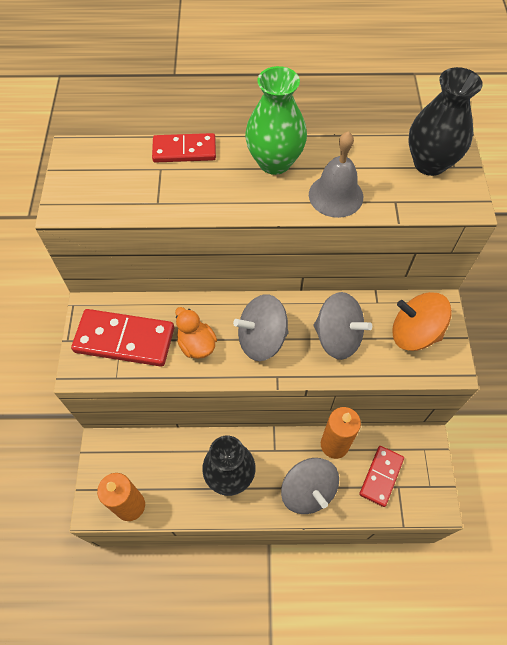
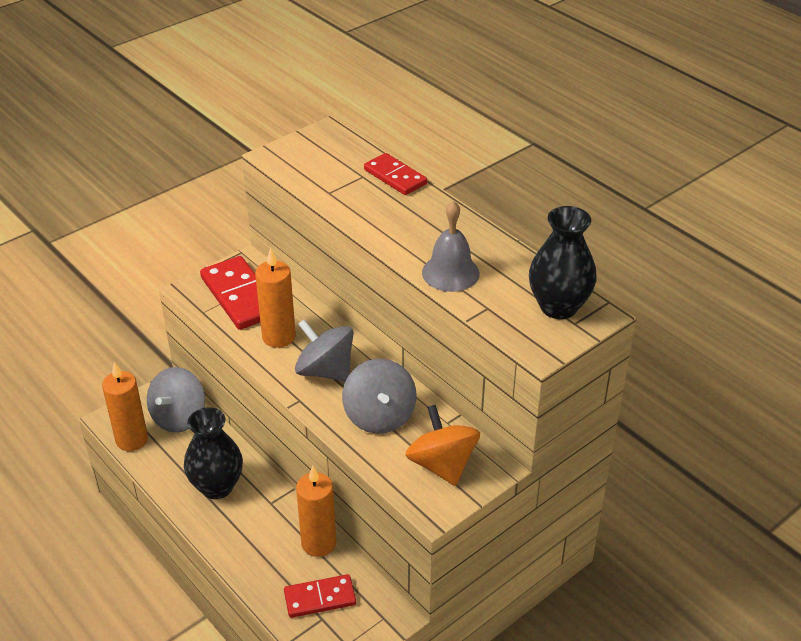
camera: 50 degrees right, 20 degrees down
orange duck [175,307,217,359] -> orange candle [255,248,296,348]
green vase [245,66,307,175] -> none
grey spinning top [281,458,339,514] -> grey spinning top moved to [147,367,205,433]

